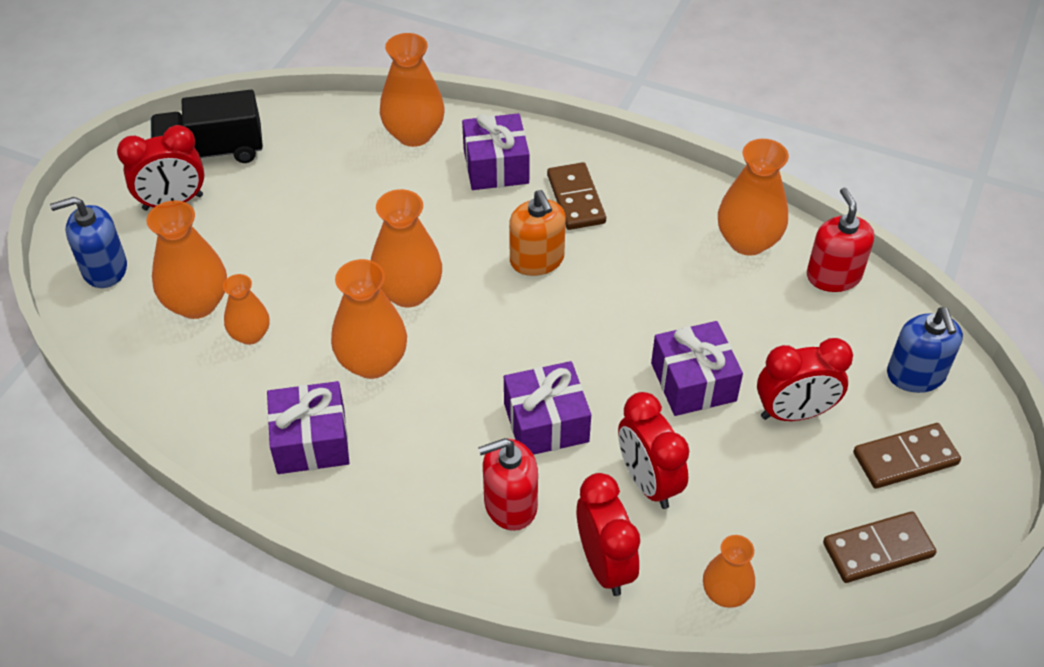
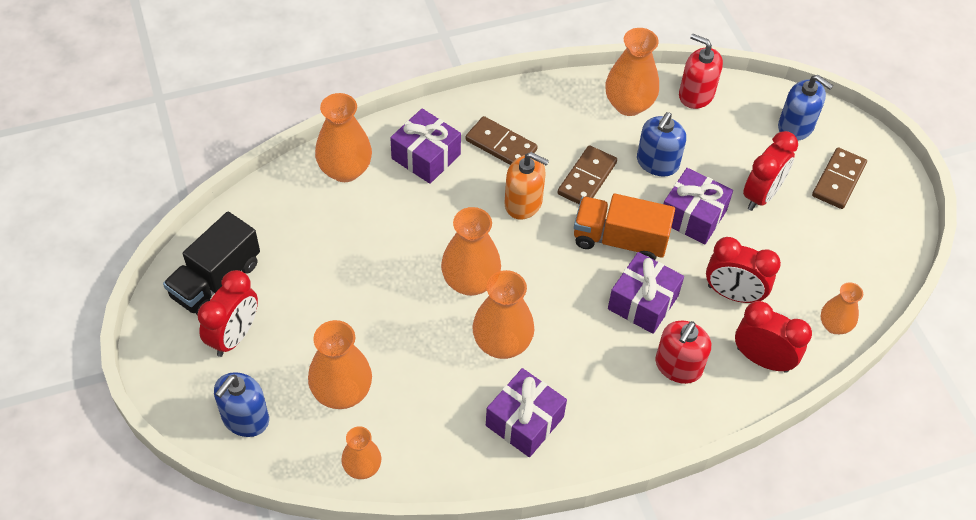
camera: 45 degrees left, 5 degrees up
orange vase [223,274,270,345] -> orange vase moved to [341,426,381,479]
brown domino [823,511,936,583] -> brown domino moved to [557,145,617,204]
none -> orange truck [574,194,675,260]
none -> blue soap dispenser [637,112,686,177]

